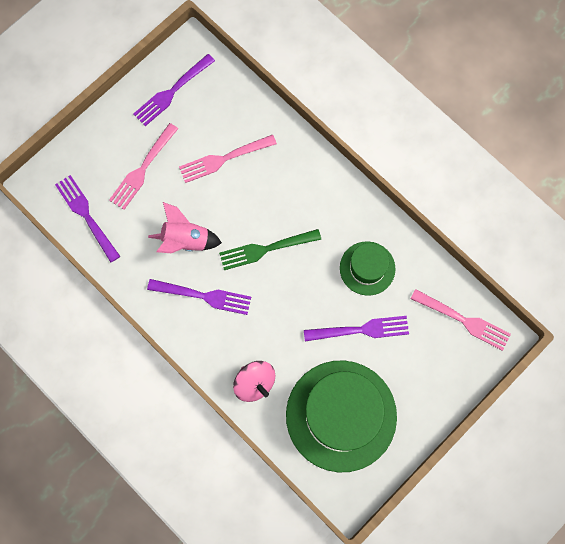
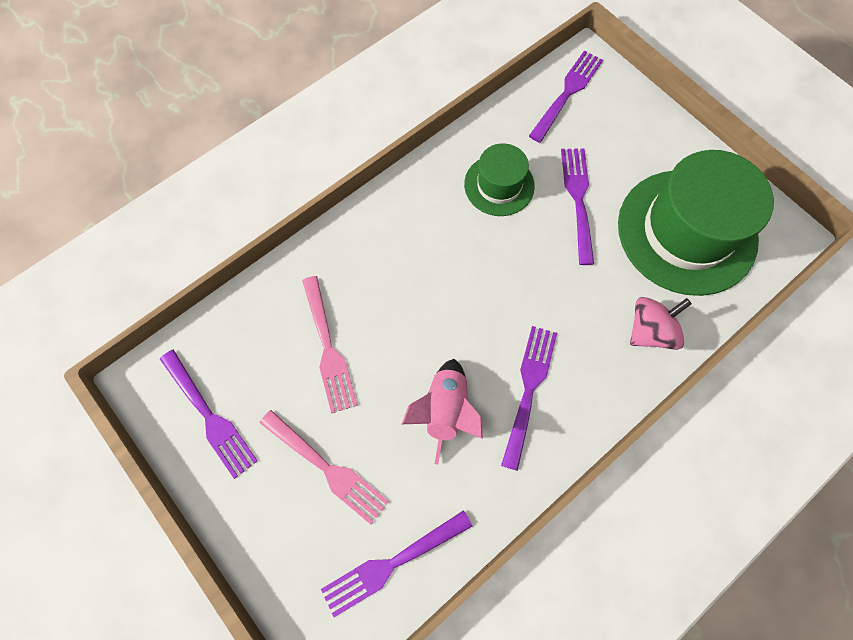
camera: 85 degrees left, 5 degrees down
green fork [219,229,321,270] -> none
pink fork [411,289,511,351] -> purple fork [529,51,603,143]

